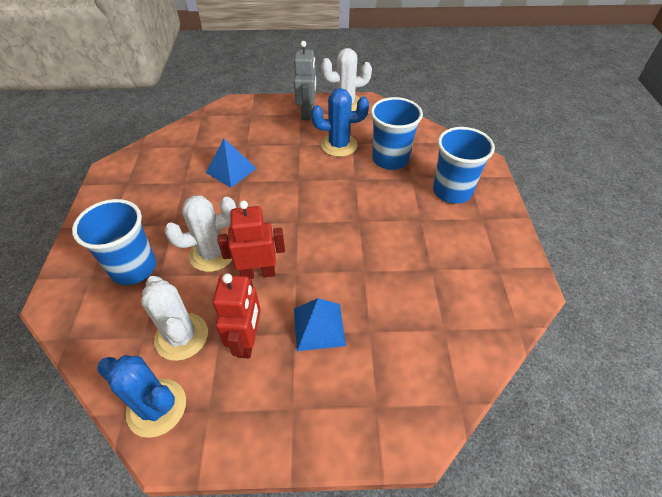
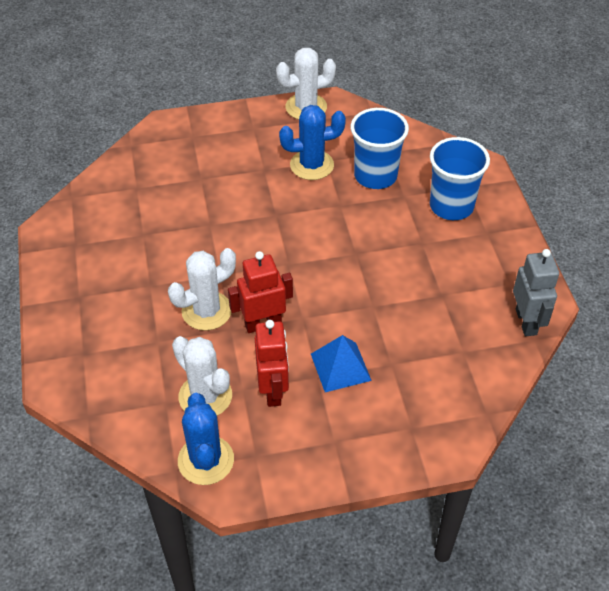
camera: 10 degrees left, 0 degrees up
blue cup [72,199,156,285] -> none
blue cactus [97,355,186,438] -> blue cactus turned 60 degrees clockwise [178,393,234,485]
blue pyramid [206,138,257,188] -> none
grey robot [294,41,316,120] -> grey robot moved to [513,249,559,336]

